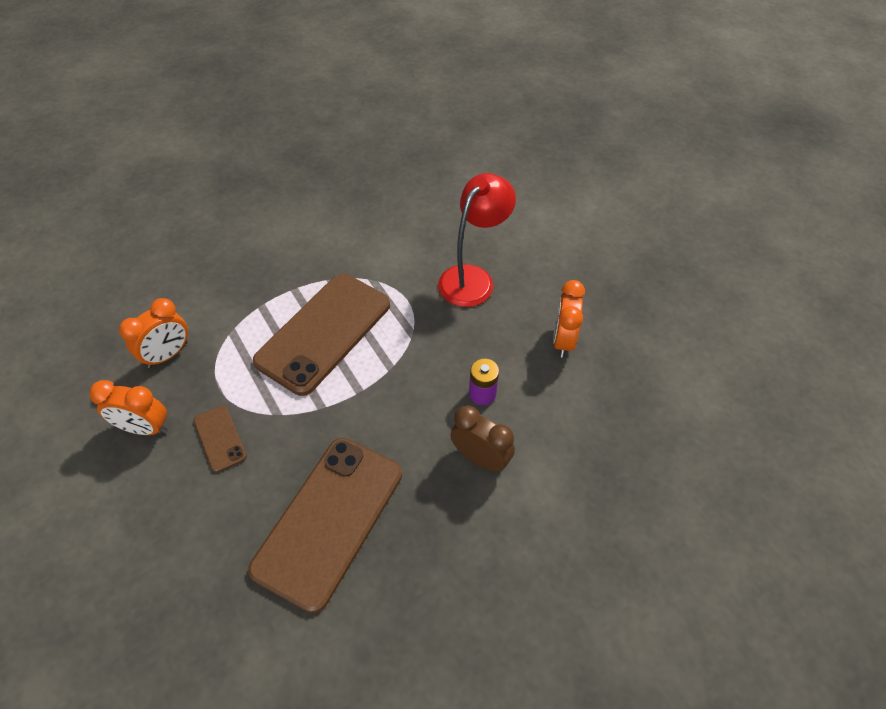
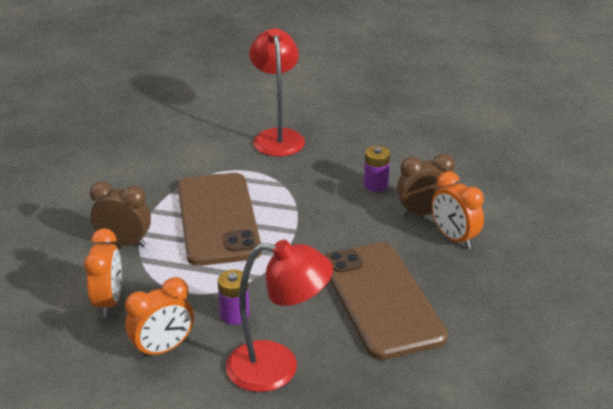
camera: 45 degrees left, 20 degrees down
brown phone [194,405,247,473] -> purple battery [218,270,250,325]
orange clock [553,280,585,358] -> orange clock moved to [432,171,484,249]
none -> brown clock [90,181,151,247]
none -> red lamp [226,240,333,392]

